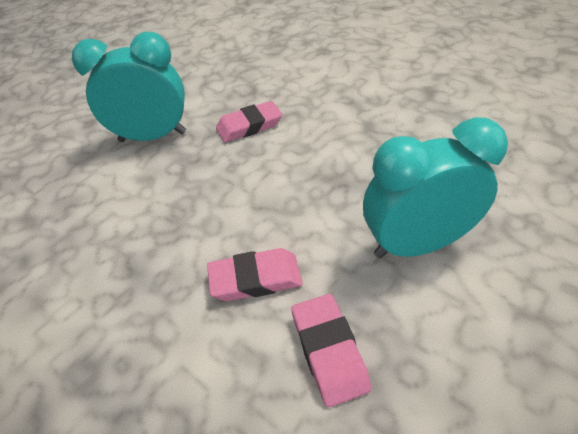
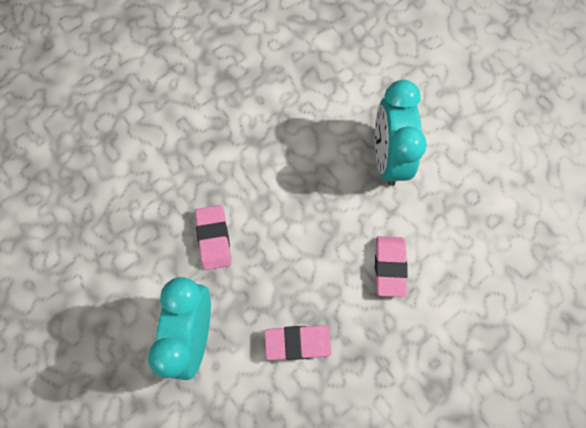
camera: 80 degrees left, 25 degrees up
pink eraser [292,294,371,407] -> pink eraser moved to [265,325,331,360]

